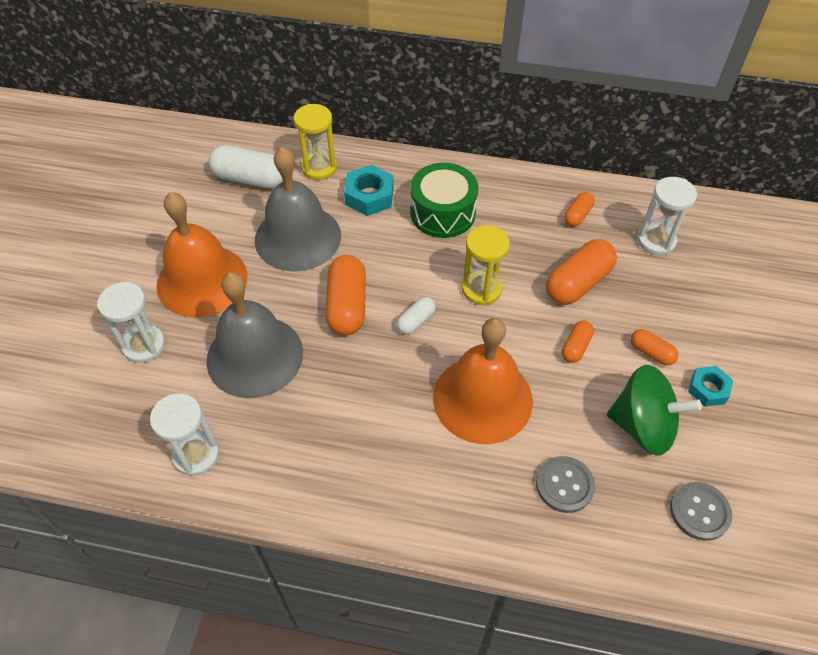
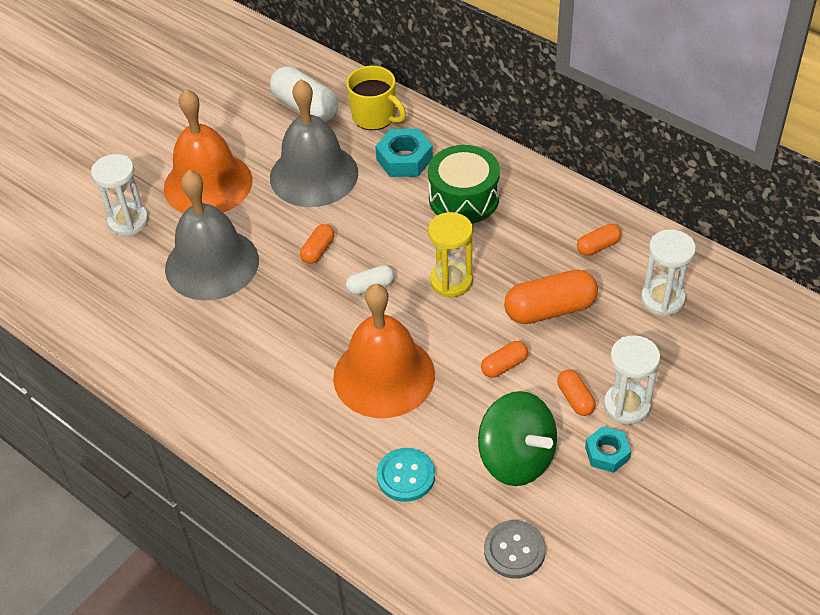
camera: 30 degrees right, 5 degrees down
white hourglass [150,393,219,476] -> white hourglass moved to [604,335,660,424]
yellow hourglass [293,104,337,180] -> yellow mug [346,66,406,130]
orange capsule [325,255,366,336] -> orange capsule [300,224,334,264], size x0.53
grey button [536,456,595,513] -> turquoise button [377,448,435,502]

